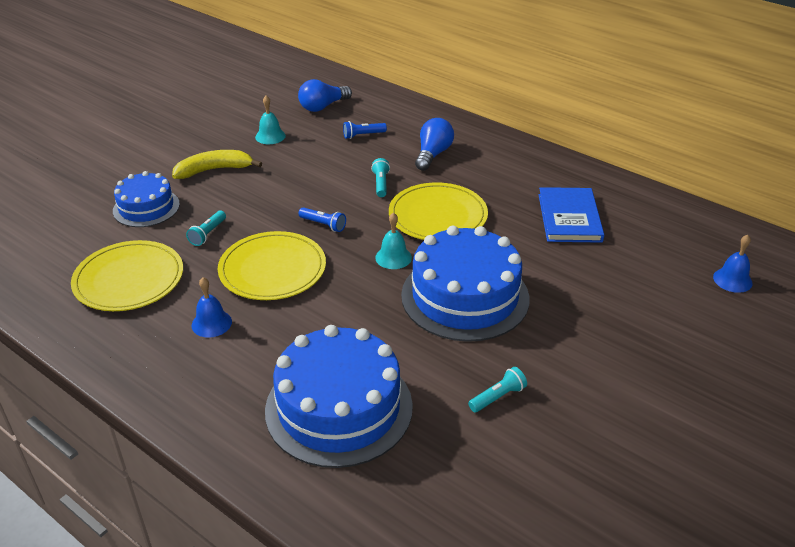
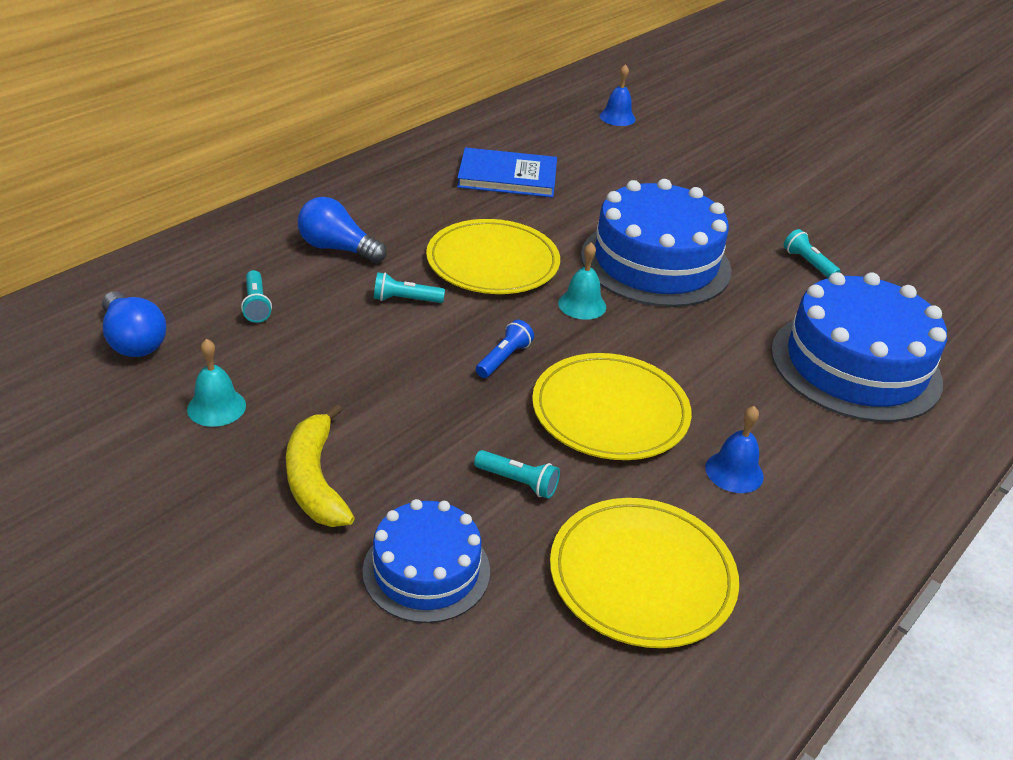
camera: 90 degrees left, 0 degrees up
blue flashlight [343,121,387,139] -> turquoise flashlight [241,270,272,323]

